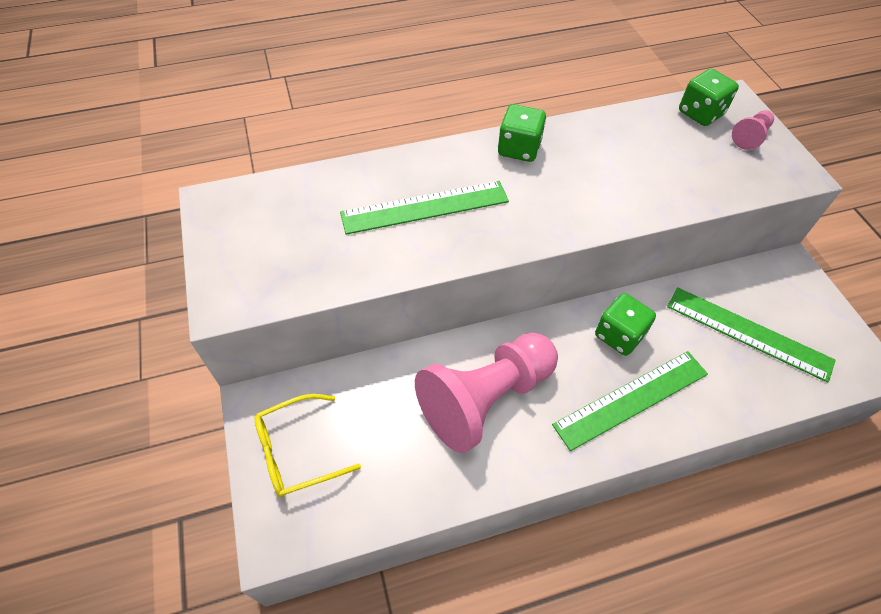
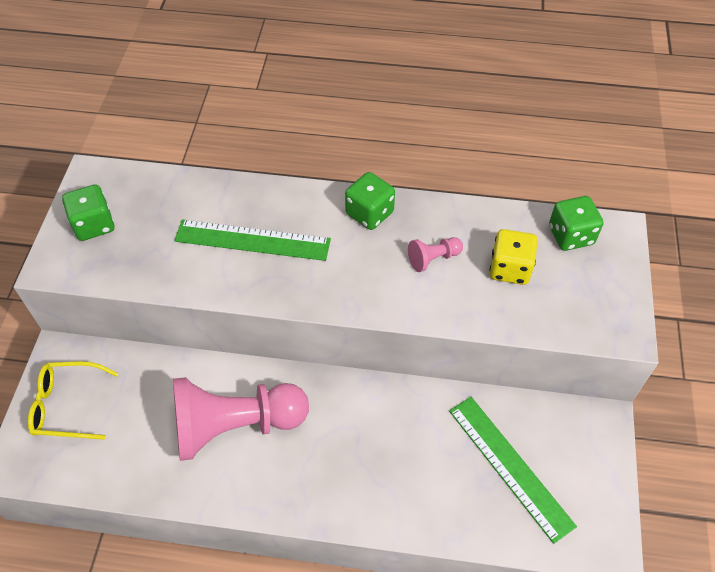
camera: 25 degrees right, 0 degrees up
green ruler [552,351,708,451] -> none
green dice [595,293,656,356] -> green dice moved to [62,184,114,241]
pink pawn [732,110,774,150] -> pink pawn moved to [408,237,463,272]
none -> yellow dice [489,229,538,285]

